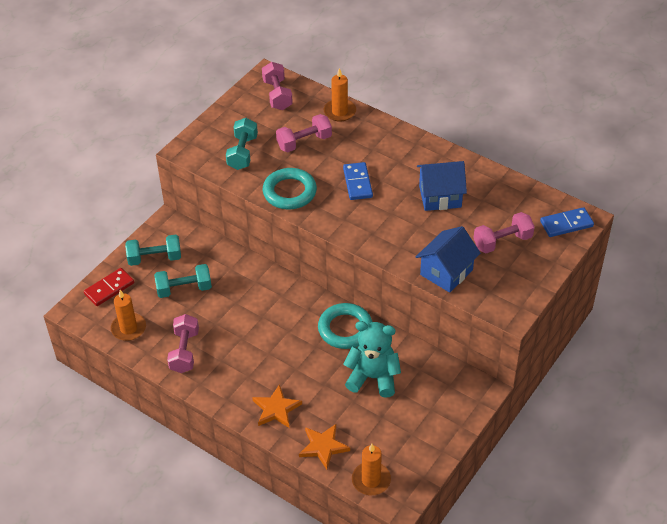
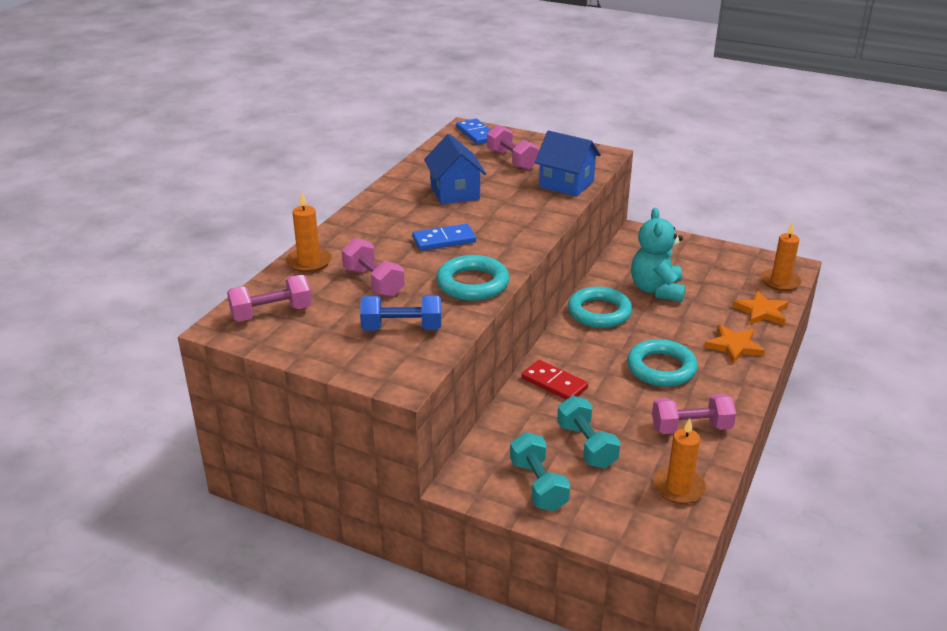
camera: 100 degrees left, 15 degrees down
red domino [84,268,134,306] -> red domino moved to [522,360,588,400]
turquoise dumbbell [226,118,258,170] -> blue dumbbell [360,295,441,331]
none -> turquoise ring [627,339,698,387]

